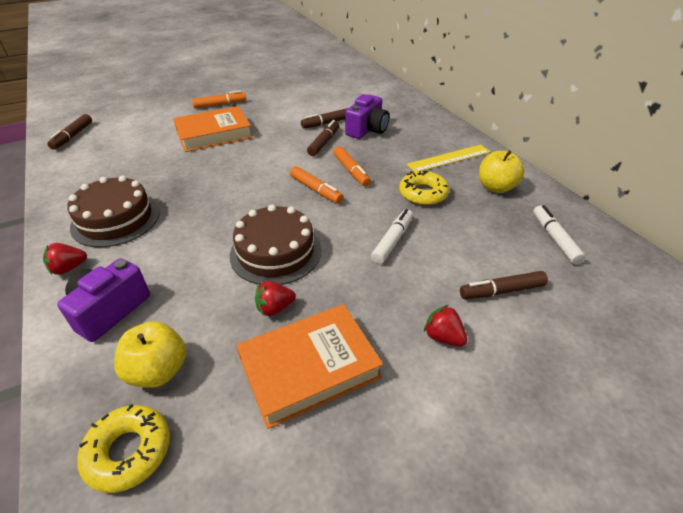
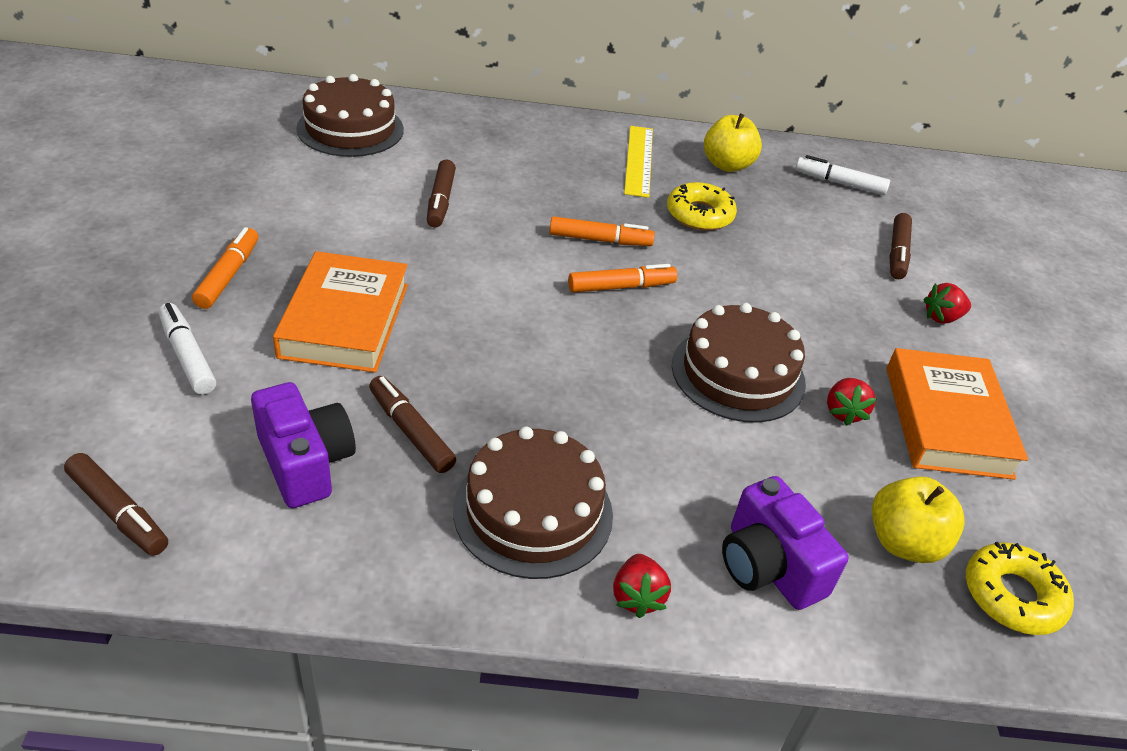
camera: 65 degrees left, 0 degrees up
brown marker [307,120,339,156] -> brown marker moved to [369,376,456,473]
purple camera [345,94,389,139] -> purple camera moved to [251,382,356,508]
white marker [371,209,413,264] -> white marker moved to [159,303,216,395]
none -> brown cake [296,74,404,157]

